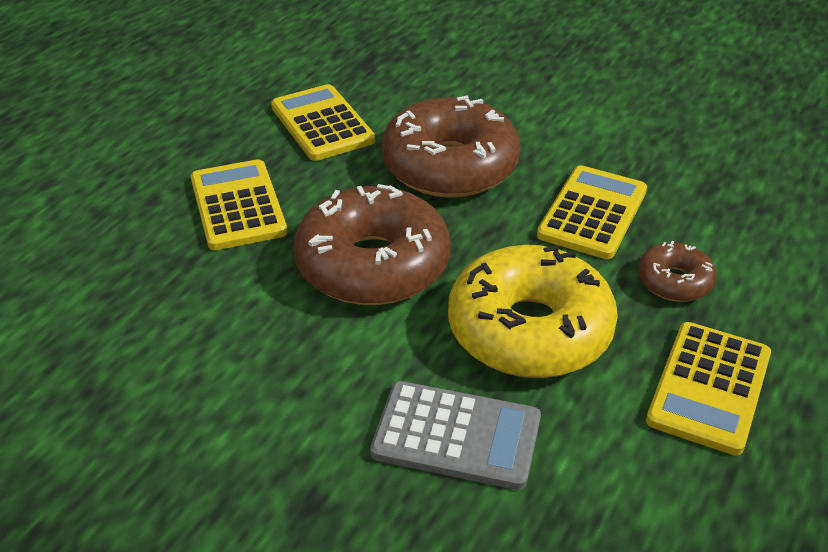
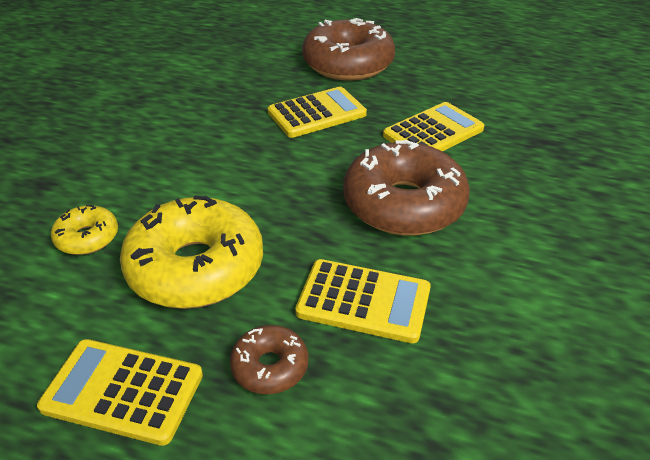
camera: 80 degrees right, 0 degrees up
brown donut [293,184,450,305] -> brown donut moved to [302,18,395,81]
grey calculator [370,381,541,490] -> yellow donut [51,205,118,255]

